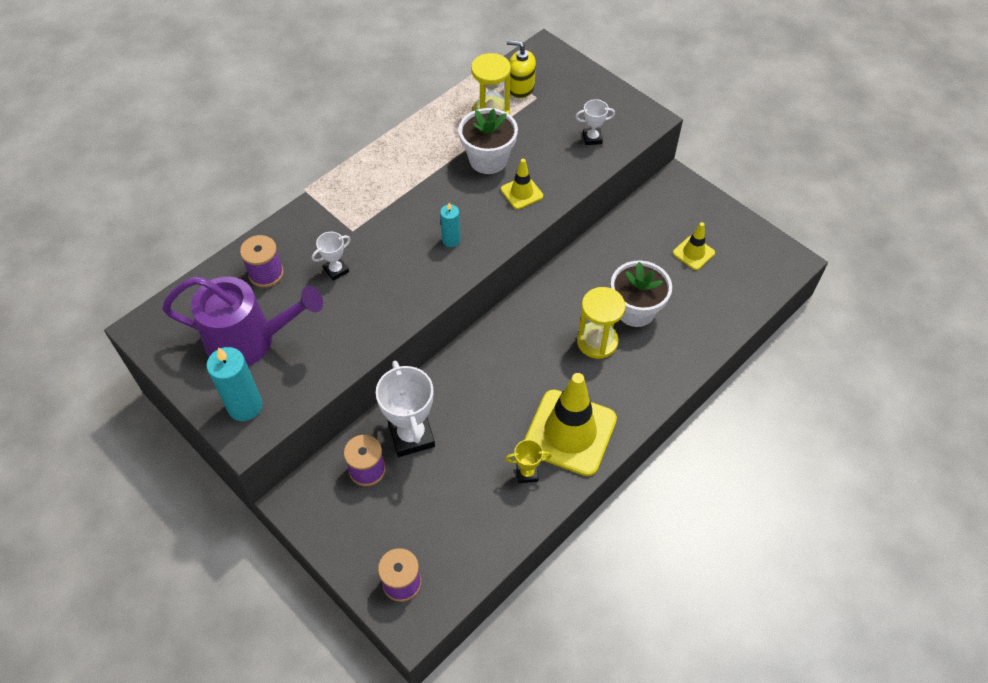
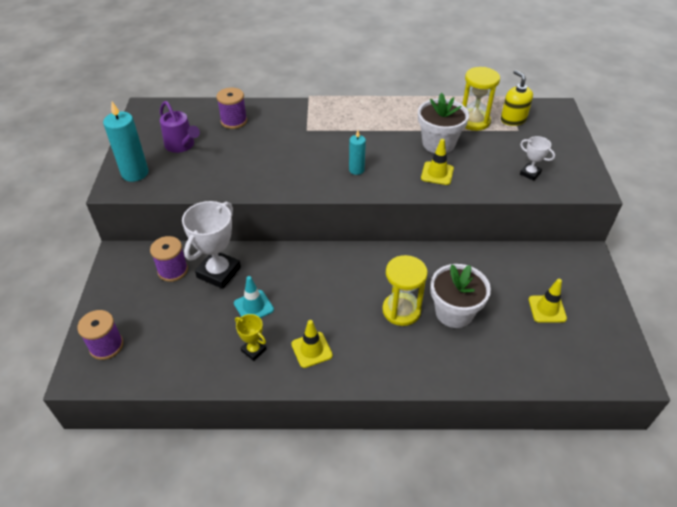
camera: 45 degrees right, 10 degrees down
purple watering can [162,276,323,366] -> purple watering can [160,101,200,153], size x0.59
white trophy [312,232,351,281] -> none
yellow traffic cone [524,373,617,476] -> yellow traffic cone [291,320,333,368], size x0.47
none -> turquoise traffic cone [234,276,274,318]

